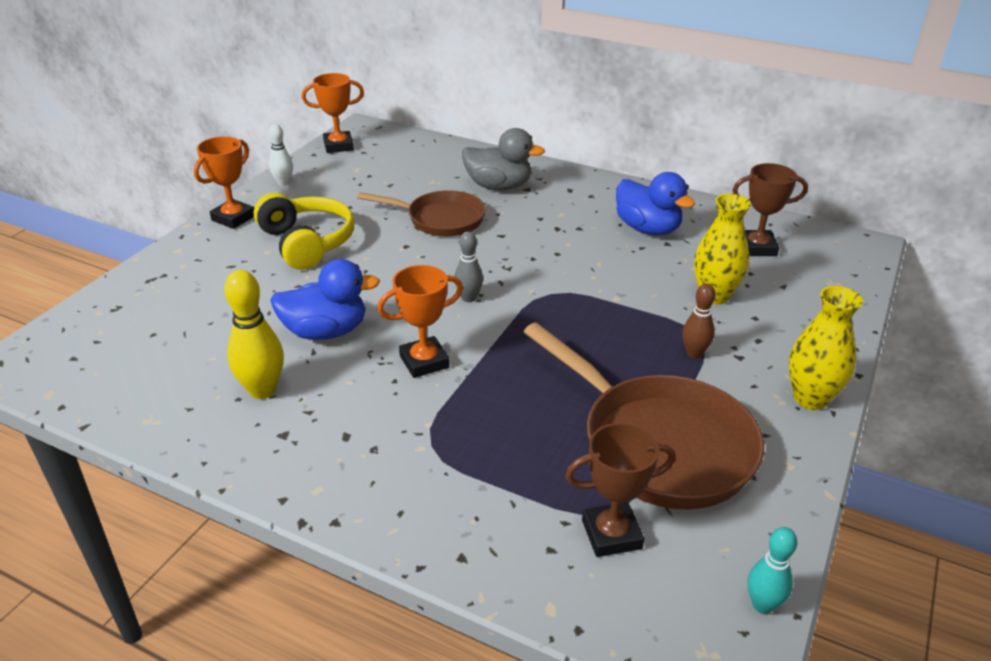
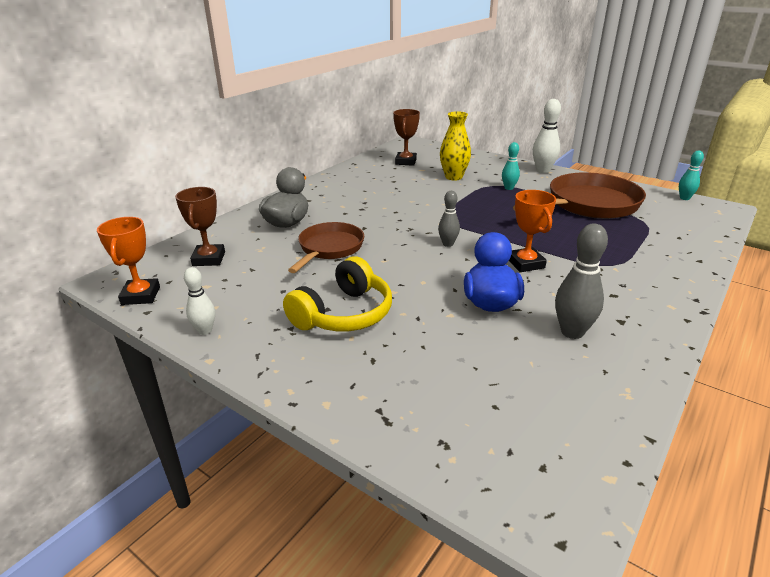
camera: 80 degrees left, 5 degrees down
orange trophy [194,136,254,229] -> none
yellow bowling pin [224,270,284,399] -> grey bowling pin [555,224,608,339]
yellow headphones [254,193,354,270] -> yellow headphones turned 150 degrees clockwise [283,256,392,331]
brown trophy [565,423,675,557] -> brown trophy moved to [175,187,225,266]
blue duck [616,172,695,235] -> none
brown bowling pin [682,284,716,358] -> turquoise bowling pin [502,142,520,190]
yellow vase [789,286,863,410] -> white bowling pin [533,99,561,173]

